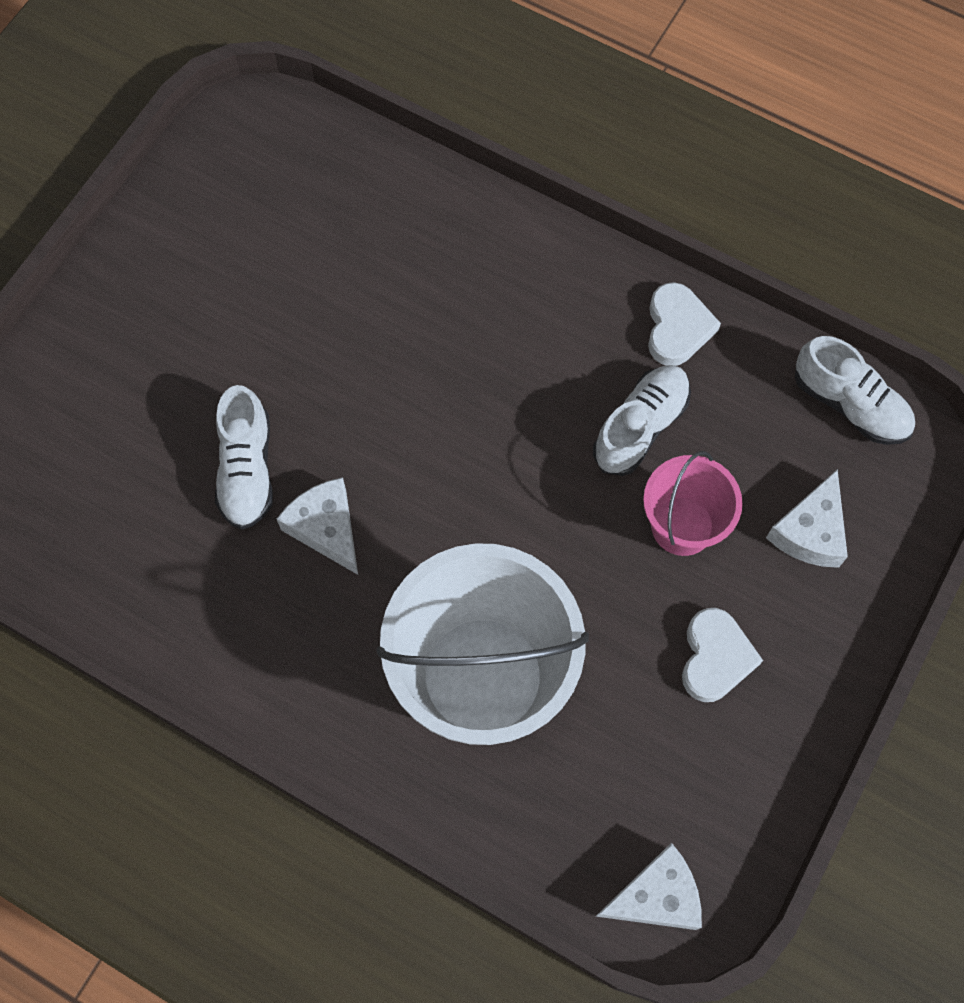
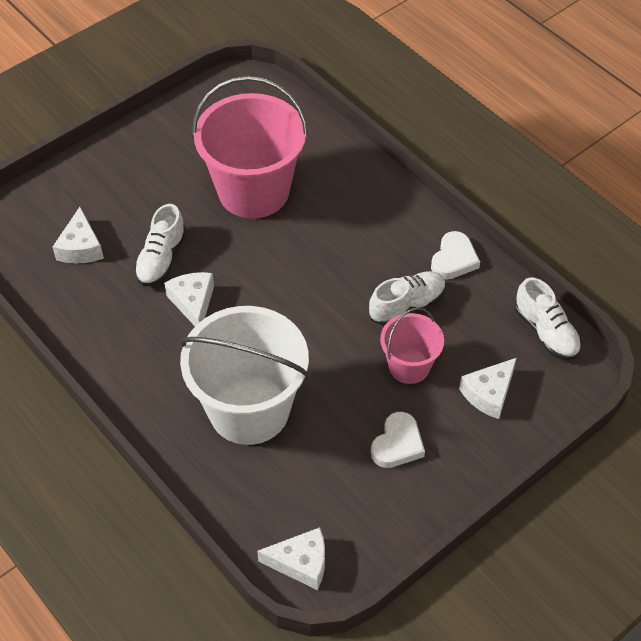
camera: 20 degrees right, 15 degrees down
none -> white cheese [53,207,104,263]
none -> pink bucket [192,76,308,218]

